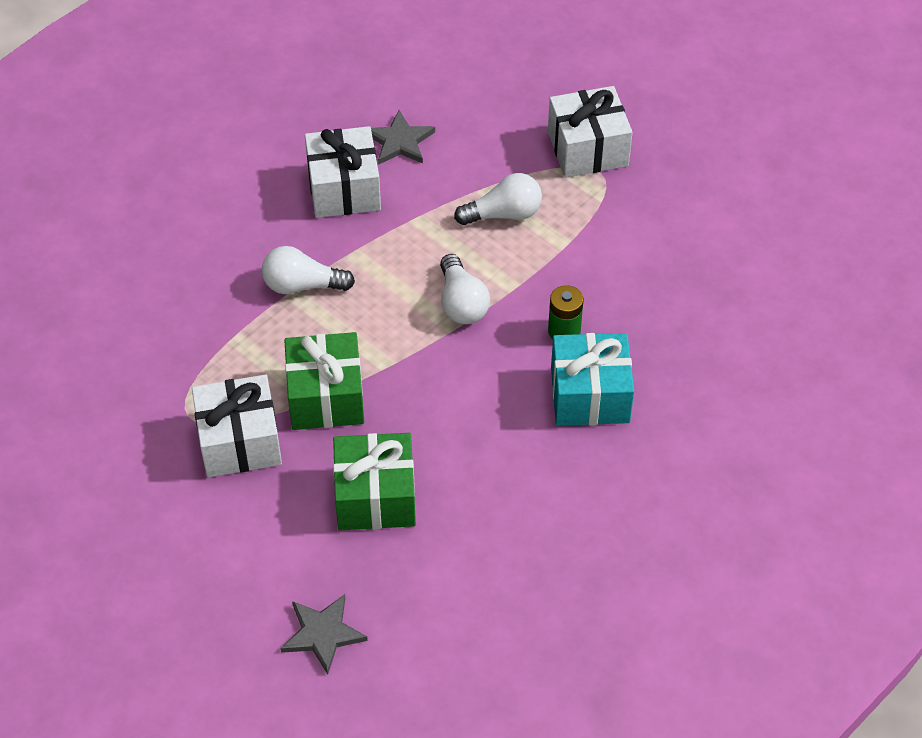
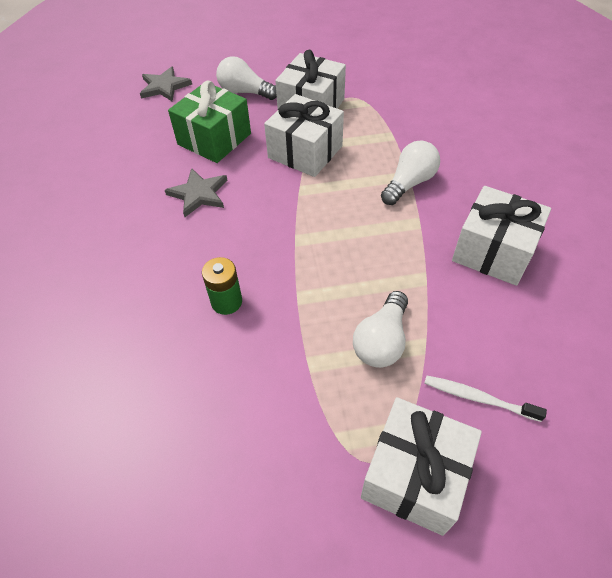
camera: 130 degrees right, 0 degrees up
green gift [284,332,364,430] -> white gift [264,94,344,177]
grey star [371,110,435,165] -> grey star moved to [165,168,227,217]
white light bulb [440,254,490,324] -> white light bulb moved to [216,56,277,100]
turquoise gift [551,333,634,426] -> none
none -> white toothbrush [424,375,547,422]

